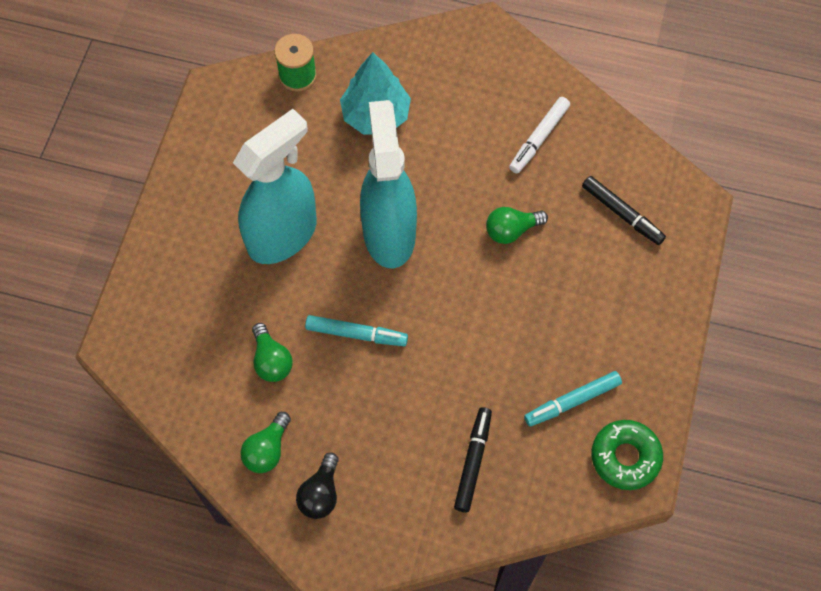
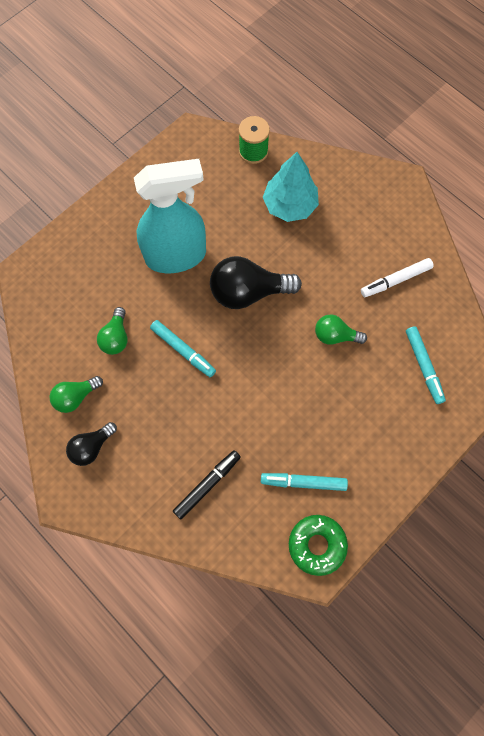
camera: 30 degrees right, 5 degrees up
turquoise spray bottle [360,100,417,268] -> black light bulb [210,256,302,309]
black marker [582,176,666,245] -> turquoise marker [406,326,446,404]

